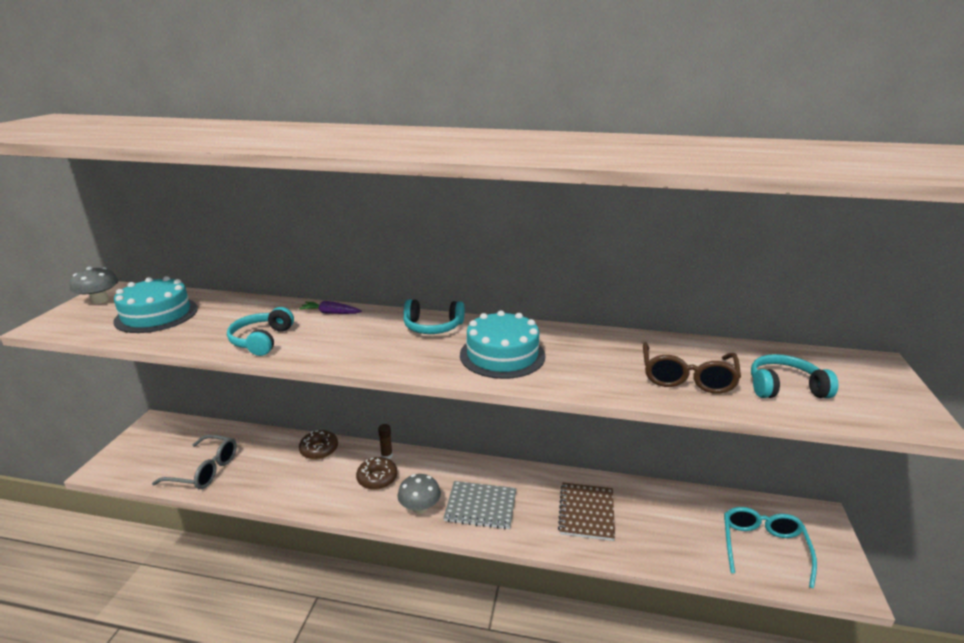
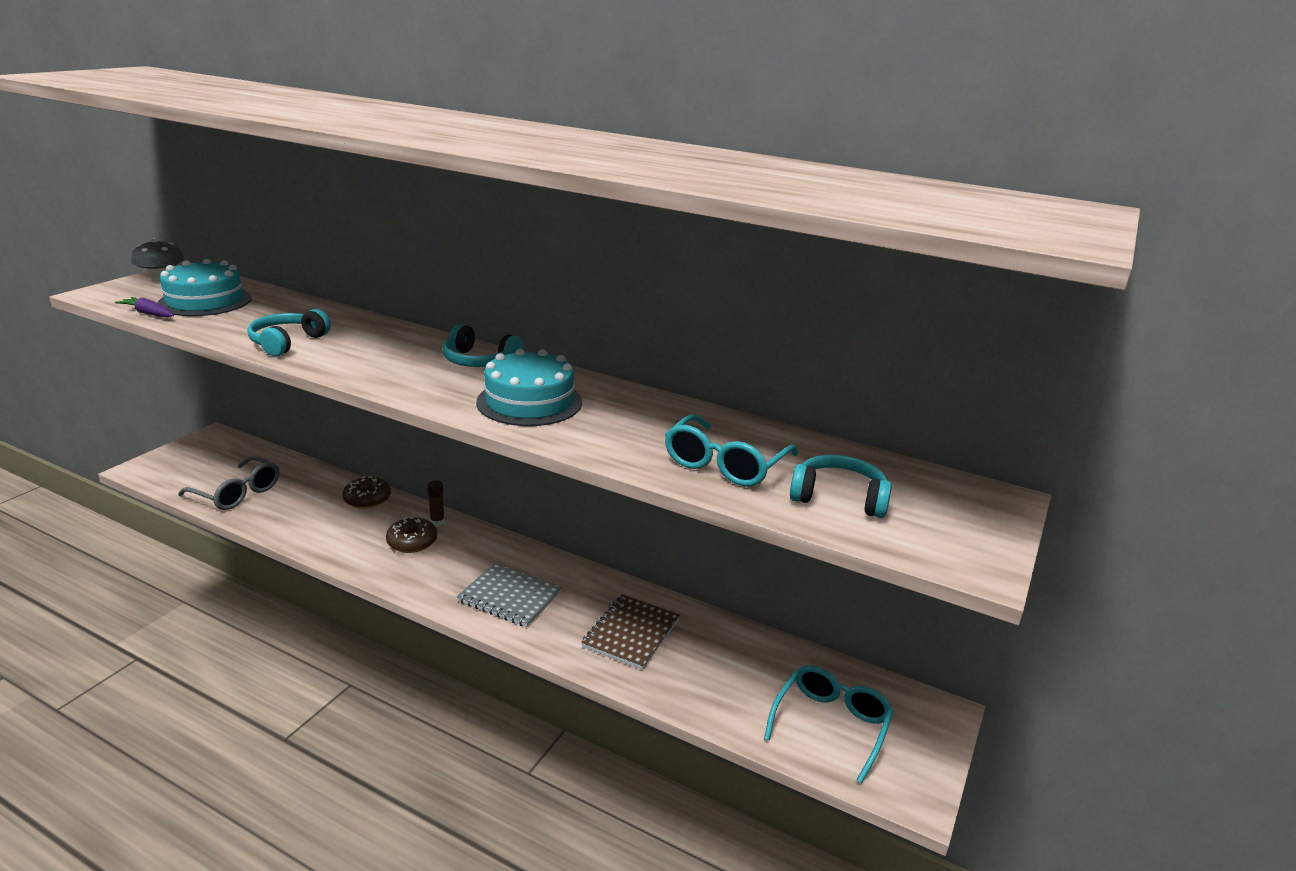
camera: 15 degrees right, 0 degrees up
purple carrot [299,301,362,314] -> purple carrot moved to [115,297,174,317]
grey mushroom [397,474,441,514] -> none
brown glasses [643,342,741,394] -> turquoise glasses [665,414,798,487]

